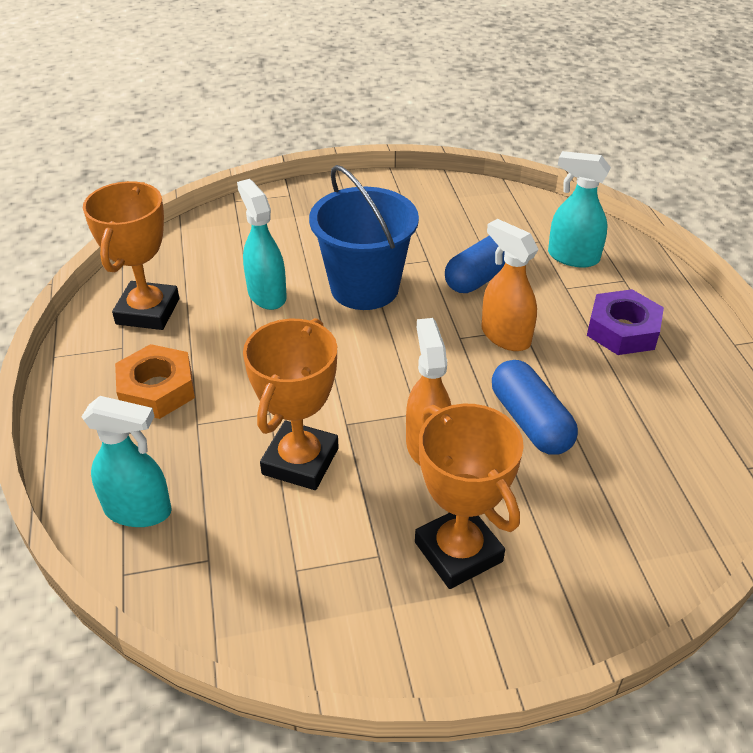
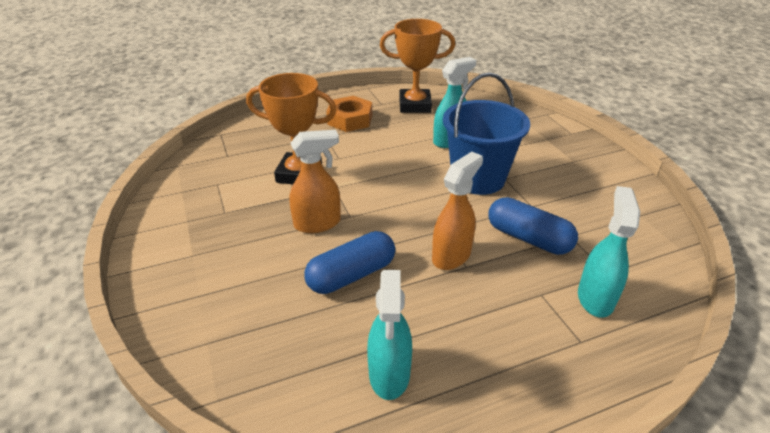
camera: 80 degrees right, 5 degrees down
turquoise spray bottle [82,396,172,527] -> turquoise spray bottle moved to [367,270,412,400]
orange trophy [415,404,524,589] -> none
purple nut [587,289,664,355] -> none

